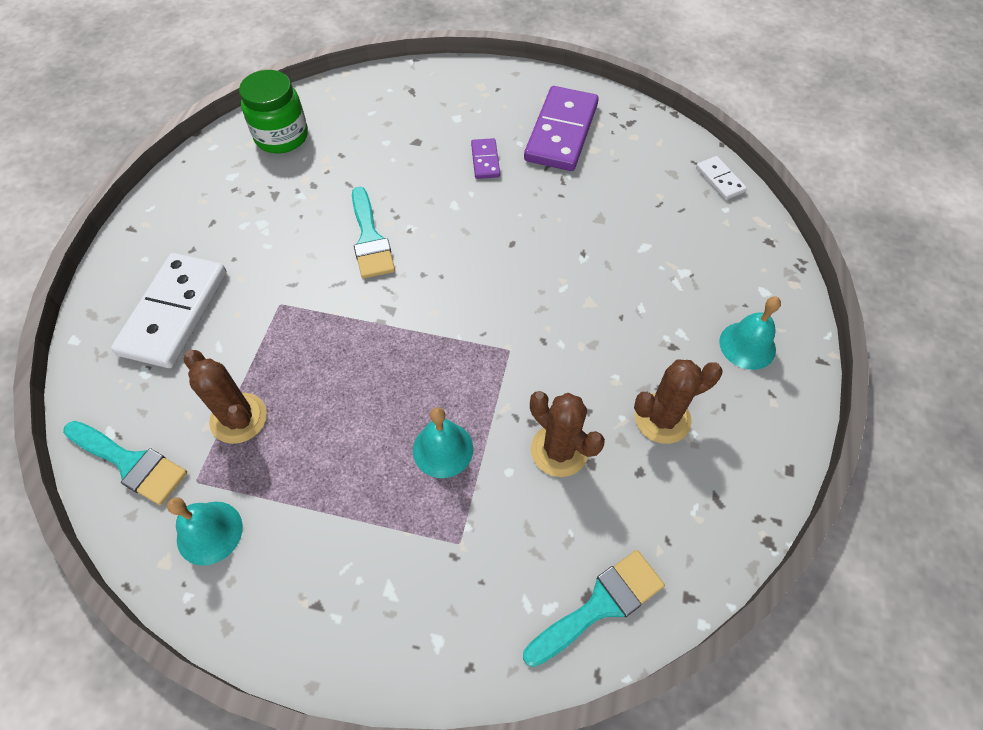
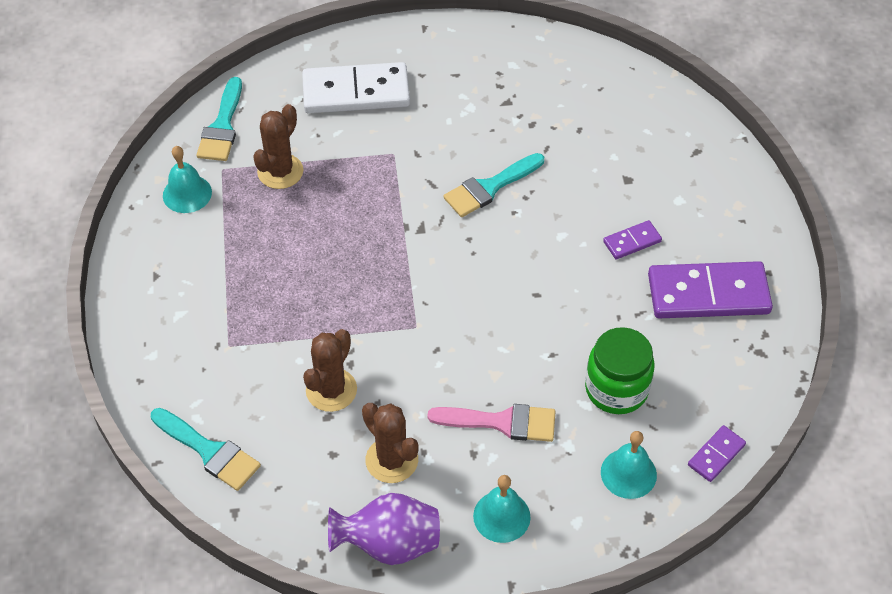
camera: 70 degrees right, 5 degrees down
green jar [239,70,308,153] -> green jar moved to [585,327,655,414]
turquoise bell [413,407,473,478] -> turquoise bell moved to [601,431,657,499]
white domino [696,156,747,200] -> purple domino [688,425,746,482]
none -> purple vase [328,493,440,565]
none -> pink brush [427,404,556,442]

